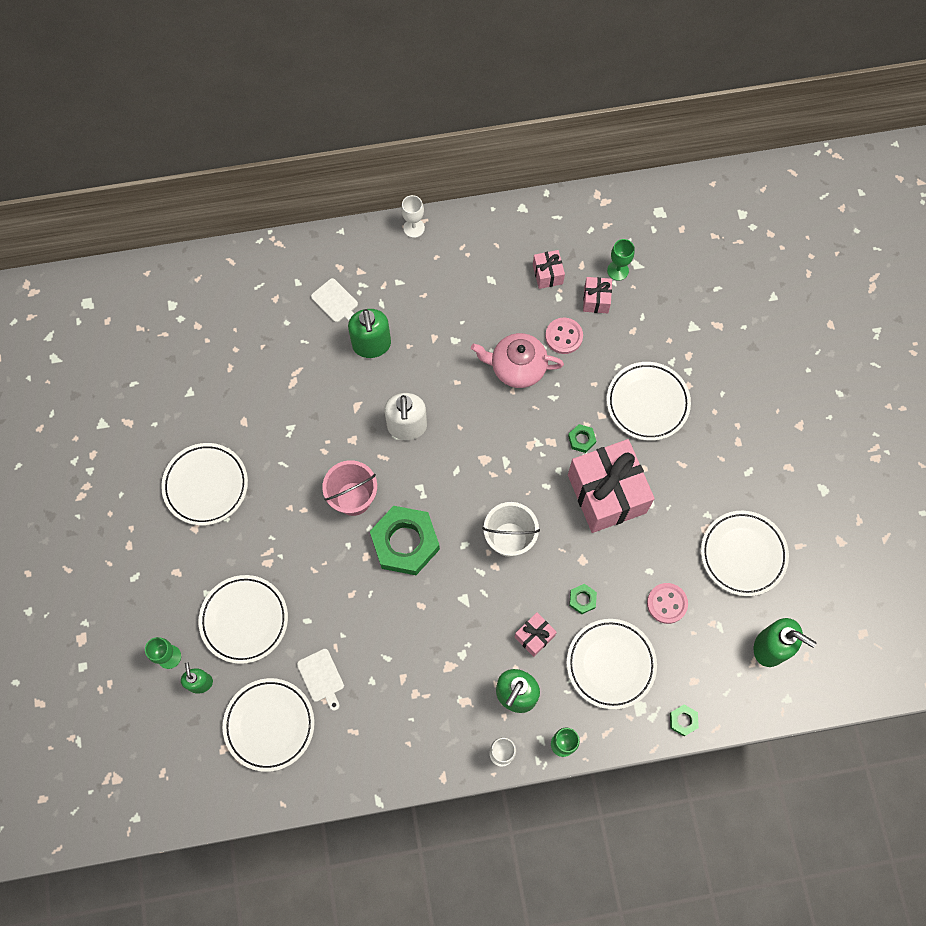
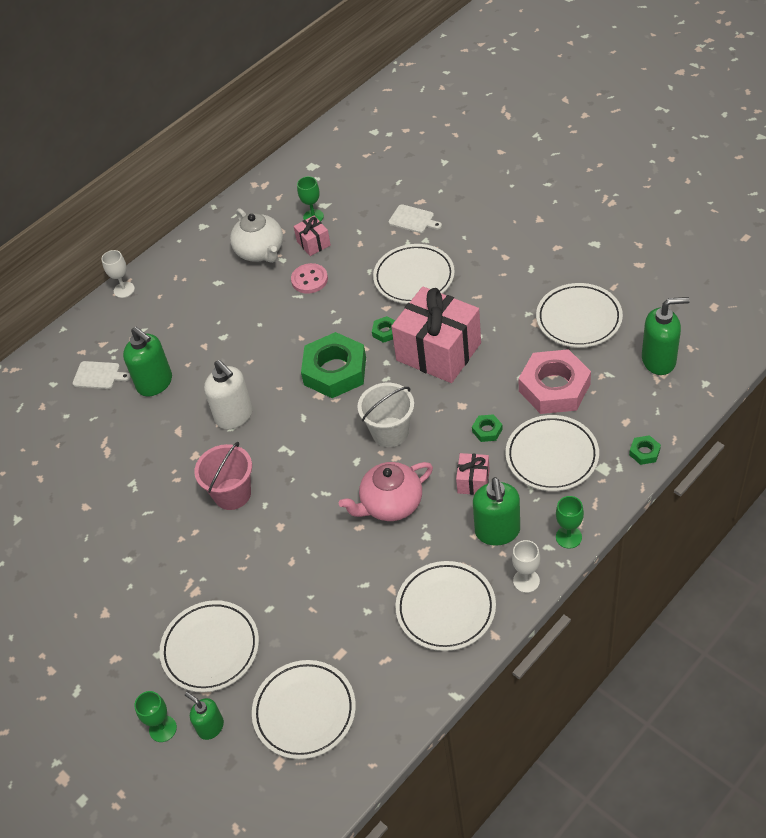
camera: 30 degrees left, 20 degrees down
white plate [161,443,248,526] -> white plate moved to [395,561,496,651]
white cutting board [297,649,344,711] -> white cutting board moved to [388,204,442,233]
green nut [370,506,440,575] -> green nut moved to [301,332,366,398]
pink teapot [471,333,564,388] -> pink teapot moved to [339,462,433,521]
pink gift [533,250,565,289] -> white teapot [230,208,283,263]
pink button [647,583,688,624] -> pink nut [519,349,591,414]

